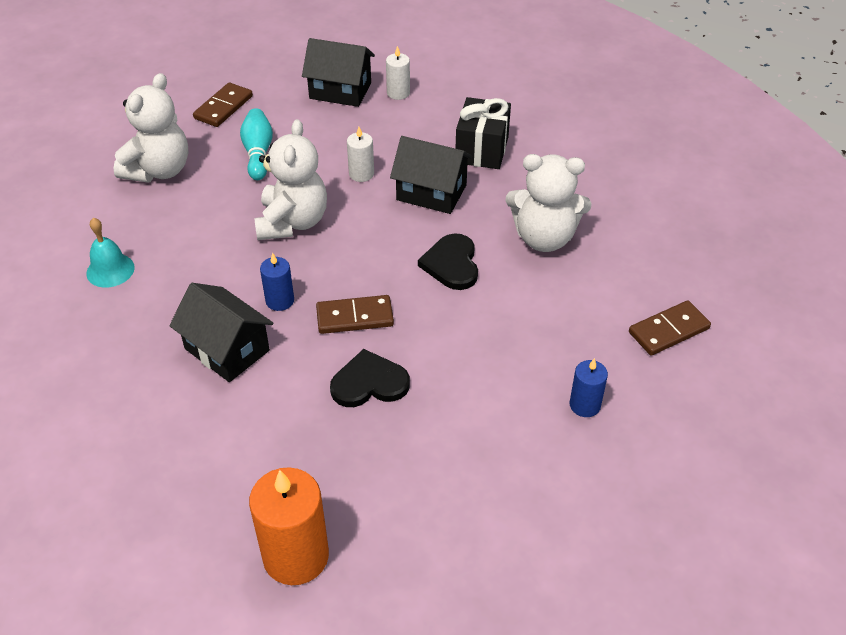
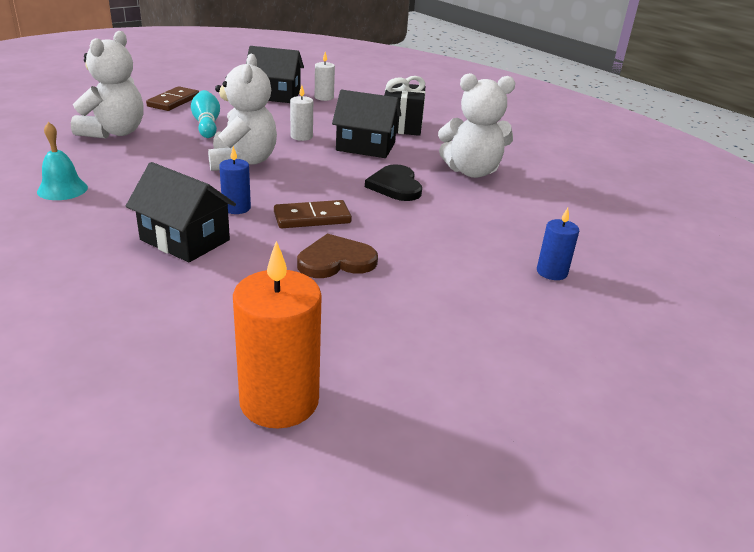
camera: 10 degrees left, 15 degrees down
black heart [330,349,410,407] -> brown heart [297,233,378,278]
brown domino [629,300,711,356] -> none

